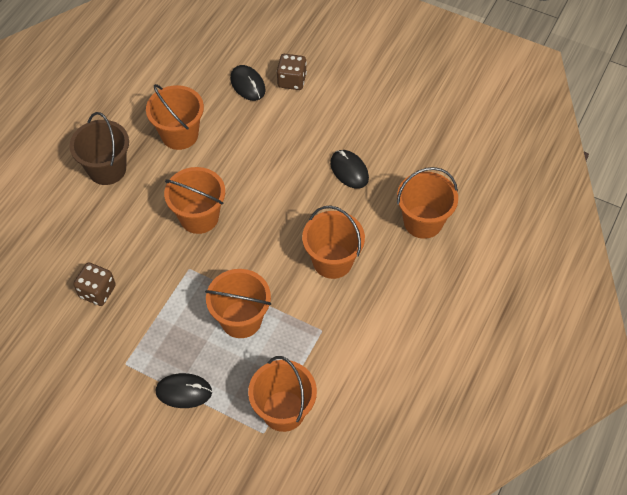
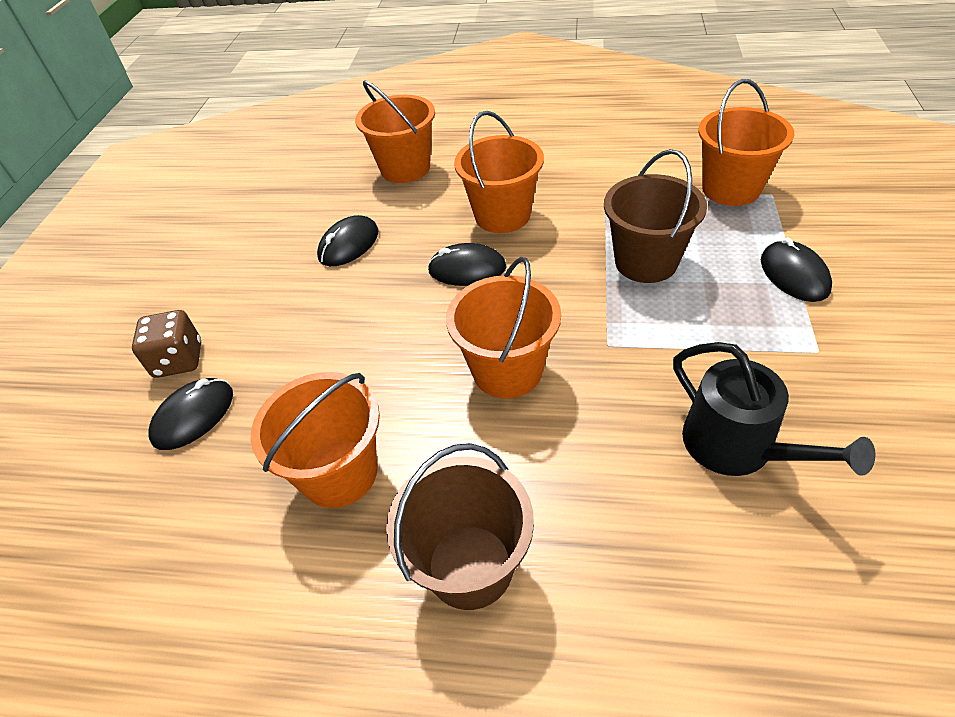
camera: 105 degrees left, 10 degrees down
brown dice [73,262,116,306] -> black watering can [673,342,876,476]
orange bucket [205,269,271,338] -> brown bucket [604,149,707,283]
none -> black mouse [428,243,507,286]

